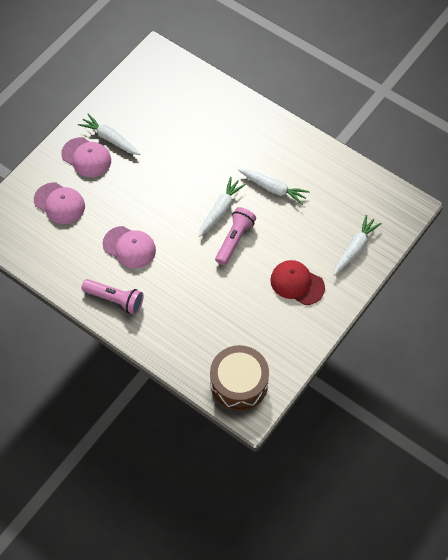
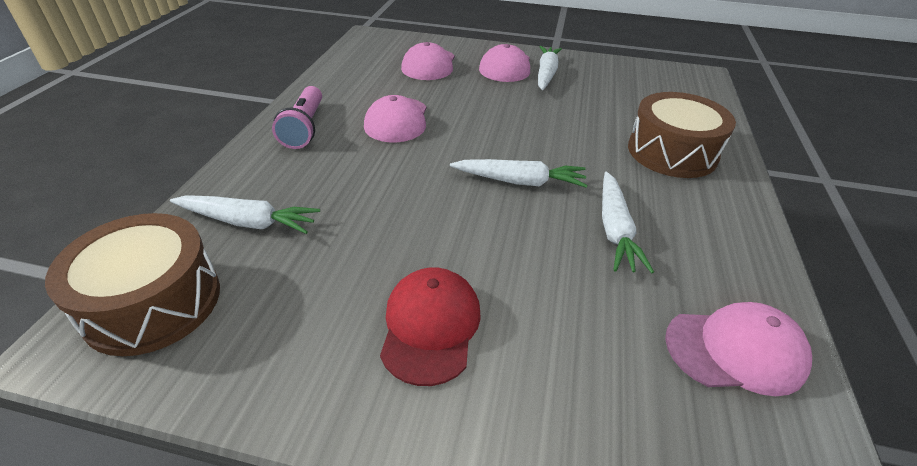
camera: 65 degrees right, 20 degrees down
pink flashlight [215,207,256,265] -> none
white carrot [333,215,382,276] -> white carrot moved to [170,195,320,234]
none -> brown drum [628,92,736,178]
none -> pink cap [665,302,812,396]

